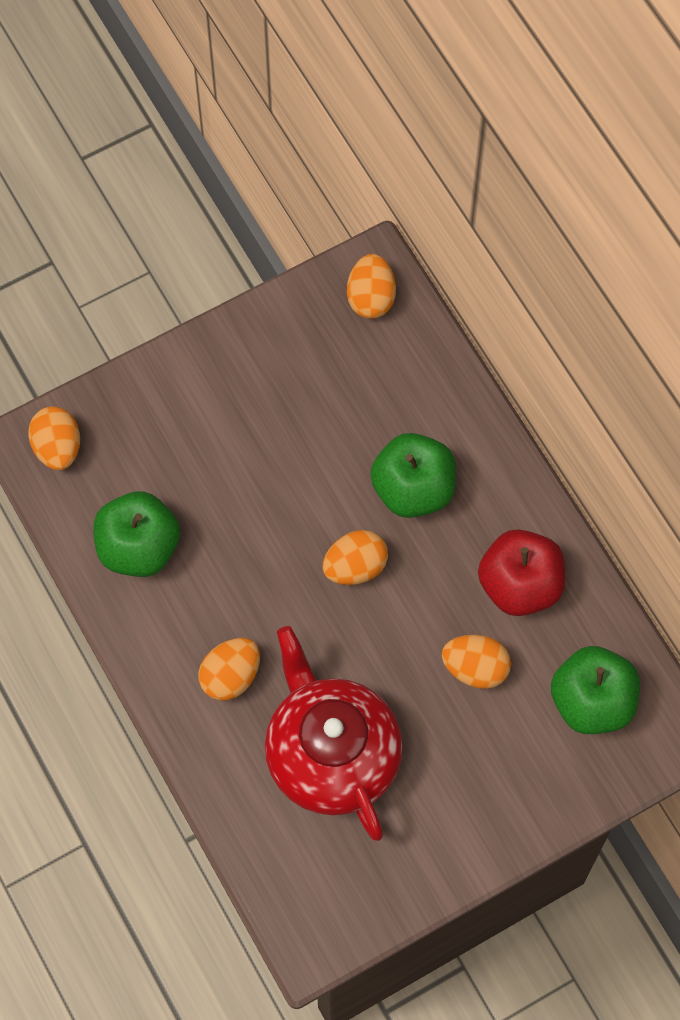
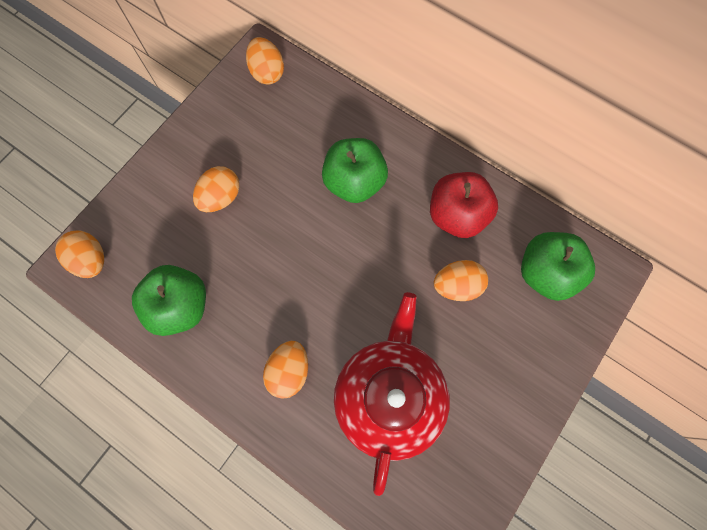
camera: 25 degrees left, 5 degrees up
red teapot [265,626,403,841] -> red teapot turned 60 degrees clockwise [334,292,450,496]
orange egg [322,530,388,585] -> orange egg moved to [193,166,240,212]

